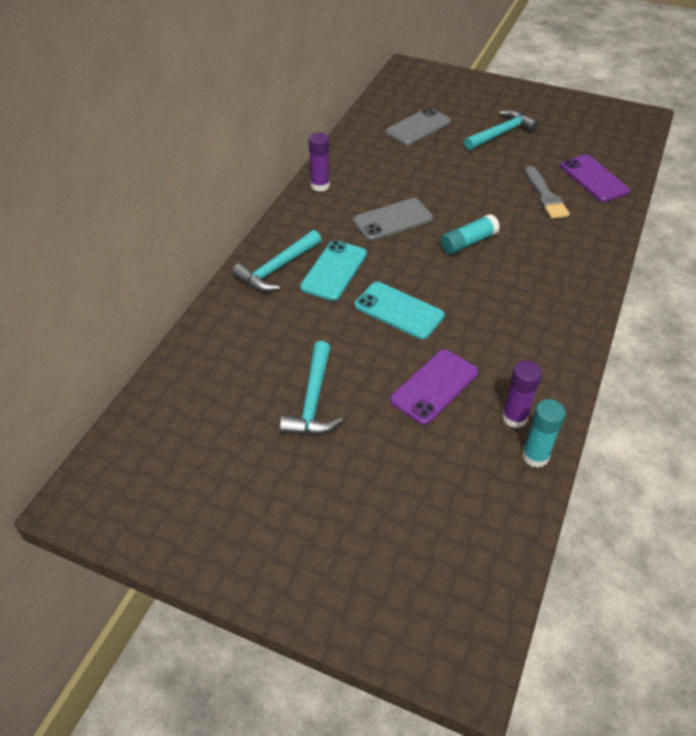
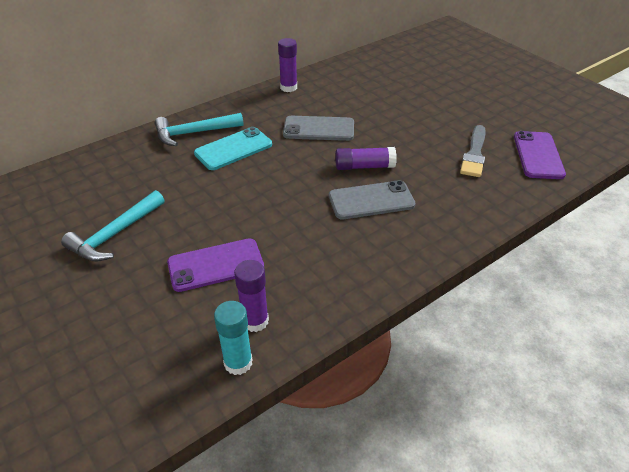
camera: 30 degrees right, 5 degrees down
turquoise phone [355,282,444,339] -> none
grey phone [386,107,451,146] -> grey phone moved to [329,180,415,219]
turquoise glue stick [440,214,500,255] -> purple glue stick [335,147,397,170]
turquoise hammer [464,110,539,150] -> none

